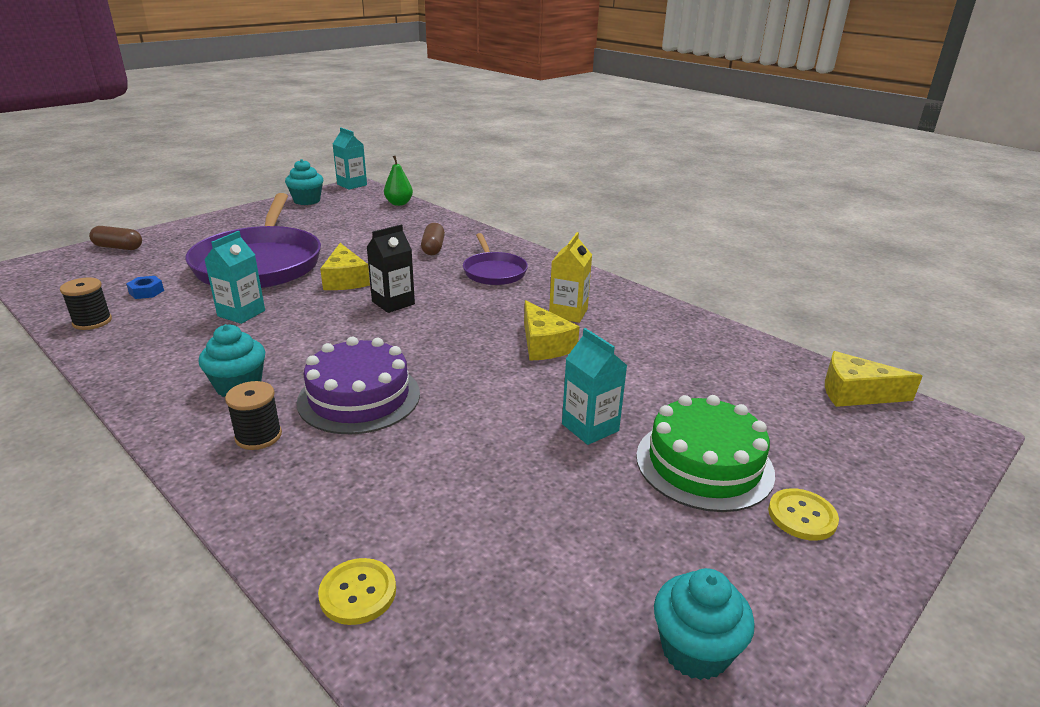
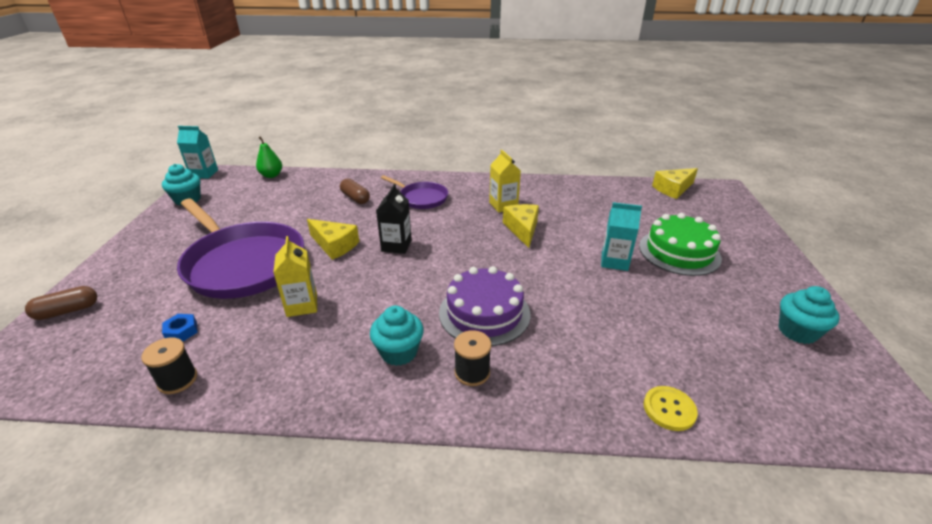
camera: 40 degrees left, 5 degrees up
turquoise carton [204,231,265,324] -> yellow carton [273,236,317,317]
yellow cheese [524,300,579,361] -> yellow cheese turned 120 degrees counterclockwise [503,204,539,248]
yellow button [768,488,839,541] -> none

